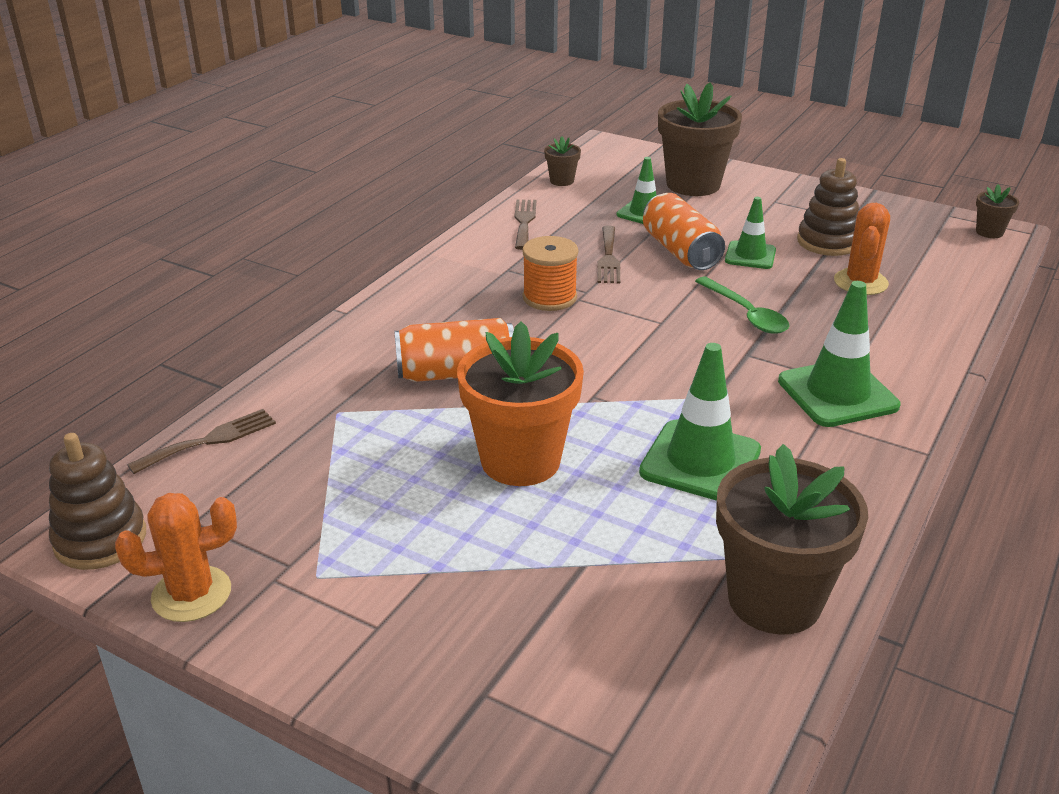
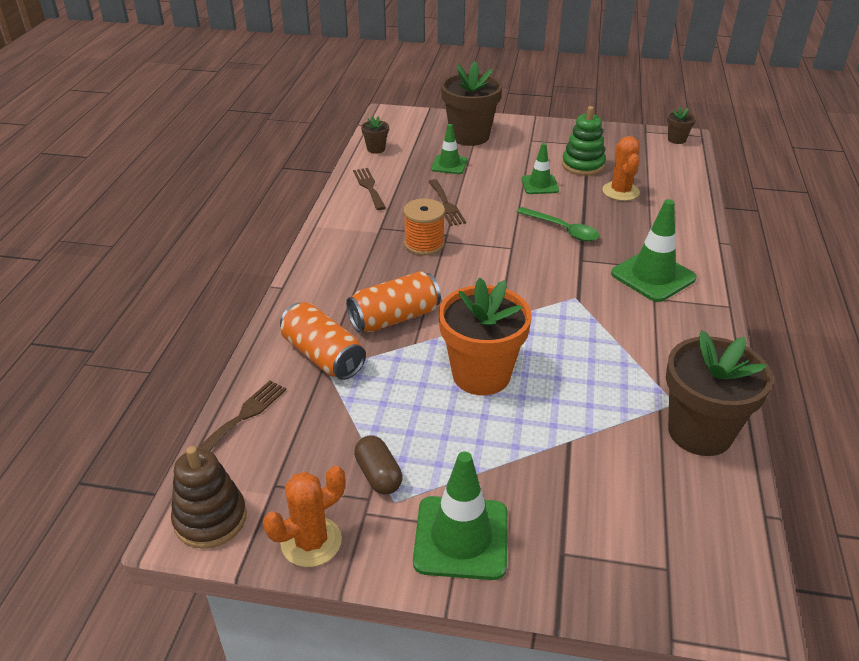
camera: 20 degrees left, 5 degrees up
green traffic cone [639,343,761,501] -> green traffic cone moved to [413,452,508,580]
orange can [643,193,725,270] -> orange can moved to [280,302,366,380]
brown stacking toy [797,158,859,256] -> green stacking toy [562,106,606,176]
none -> brown capsule [354,435,403,494]

